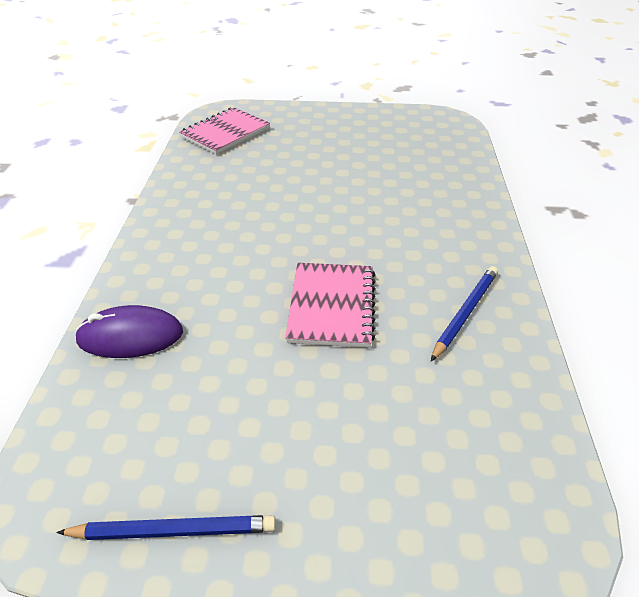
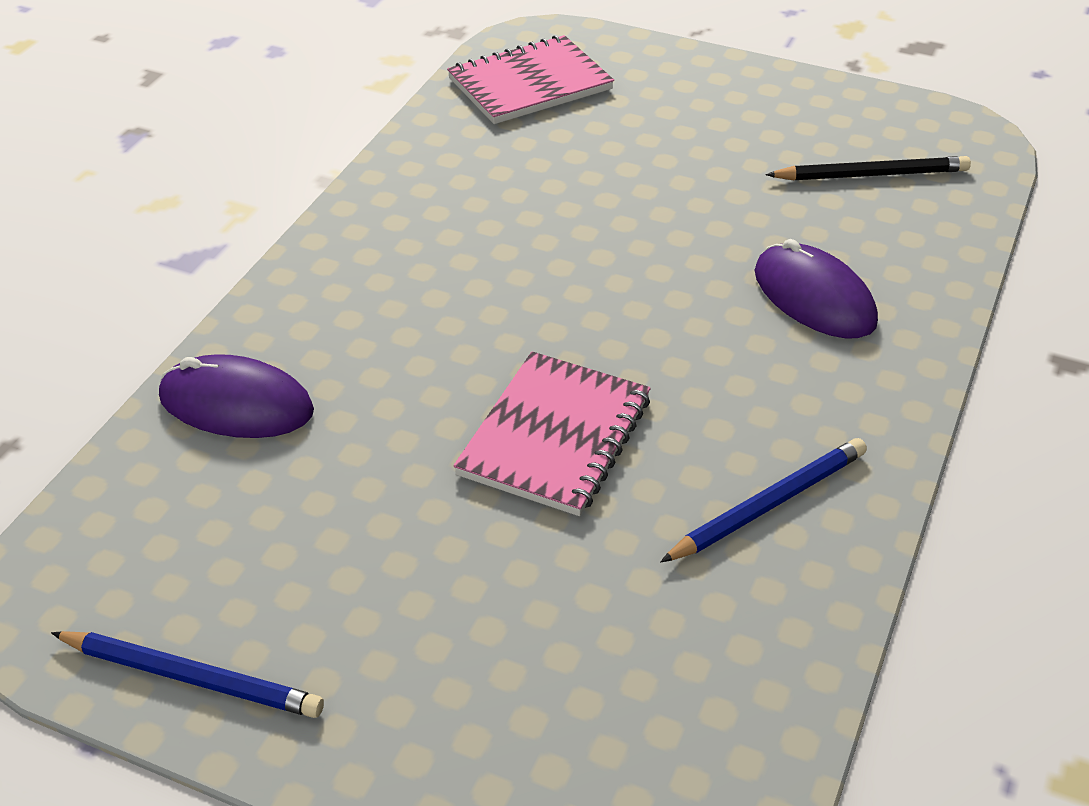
camera: 20 degrees right, 0 degrees up
none -> purple mouse [755,239,878,338]
none -> black pencil [766,156,971,181]

